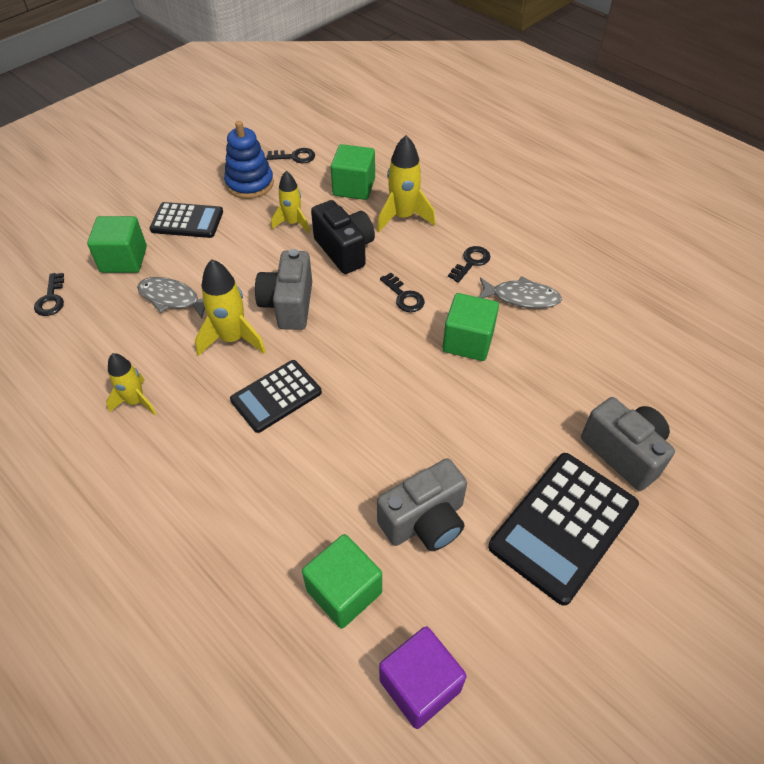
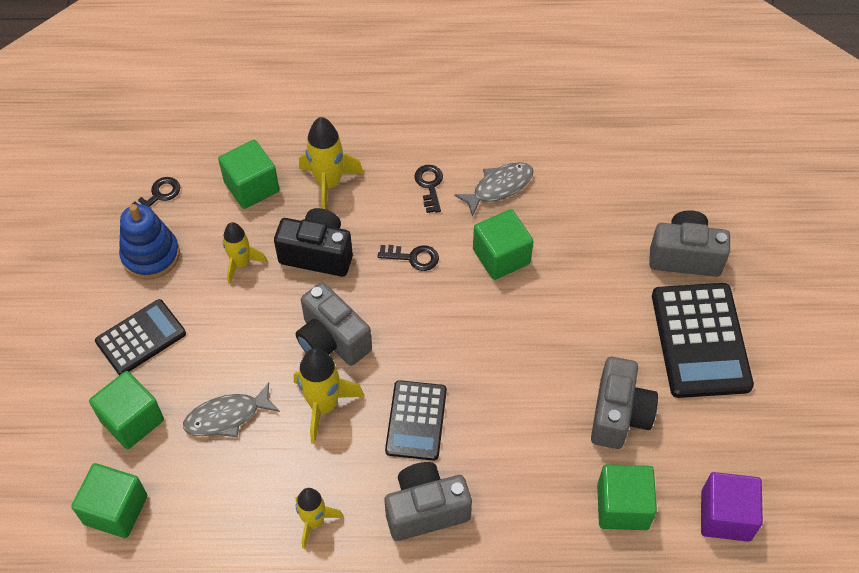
camera: 45 degrees left, 5 degrees up
black key [34,273,64,316] -> green cube [71,463,147,538]
none -> grey camera [385,462,472,541]

